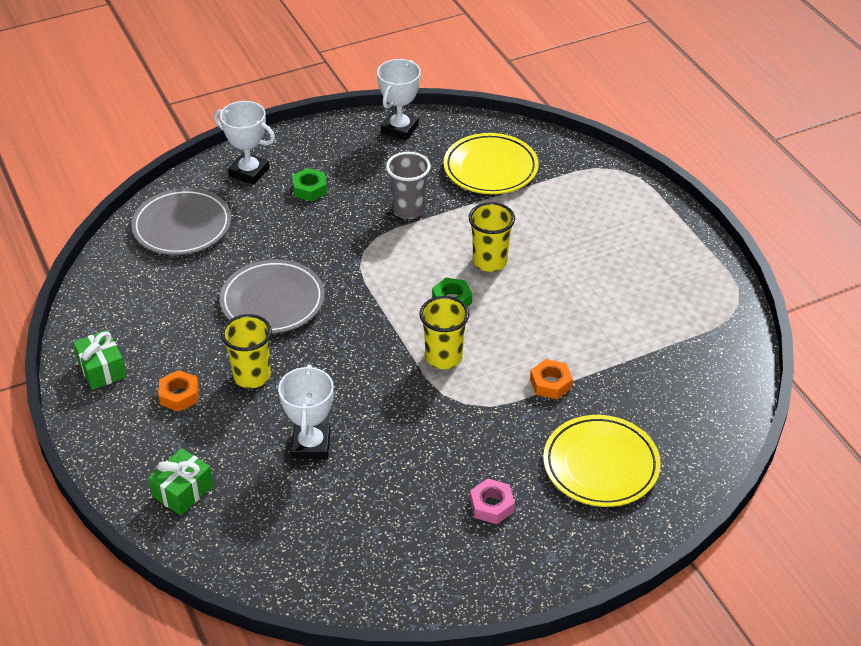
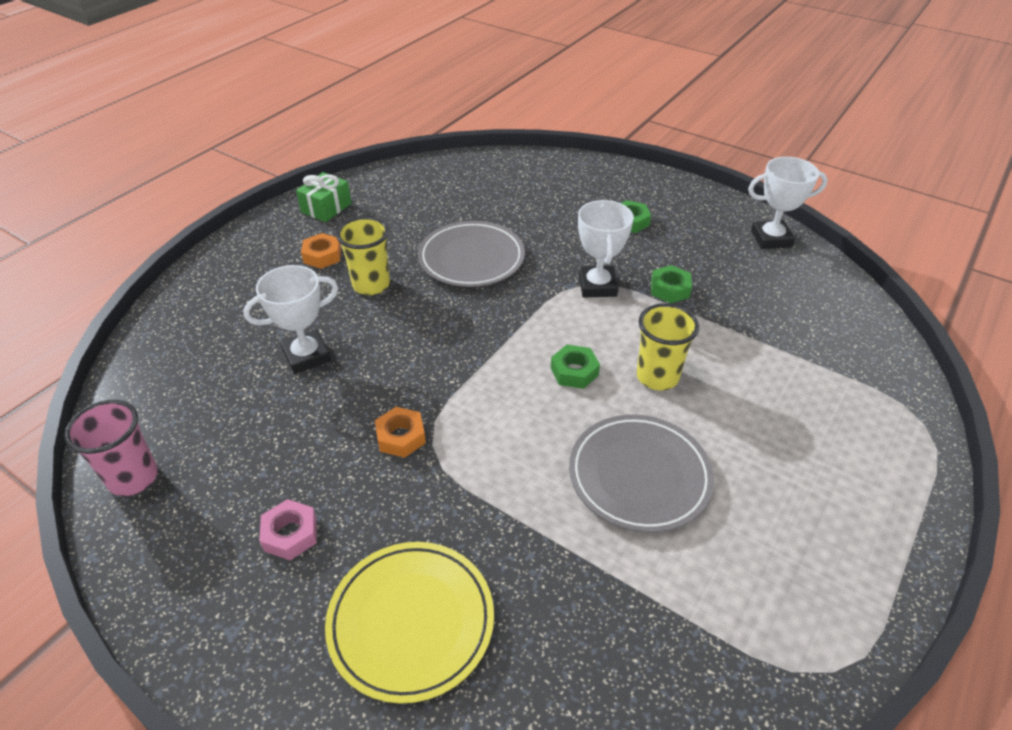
camera: 60 degrees right, 0 degrees up
grey plate [131,188,231,255] -> grey plate moved to [569,414,714,533]
green gift [148,448,213,516] -> none
white trophy [214,101,275,185] -> white trophy moved to [578,200,634,297]
grey cup [386,152,431,219] -> green nut [651,265,692,303]
yellow cup [420,296,469,369] -> none
yellow plate [444,133,539,194] -> none
orange nut [530,359,573,399] -> orange nut moved to [375,407,426,458]
none -> pink cup [64,400,158,496]

